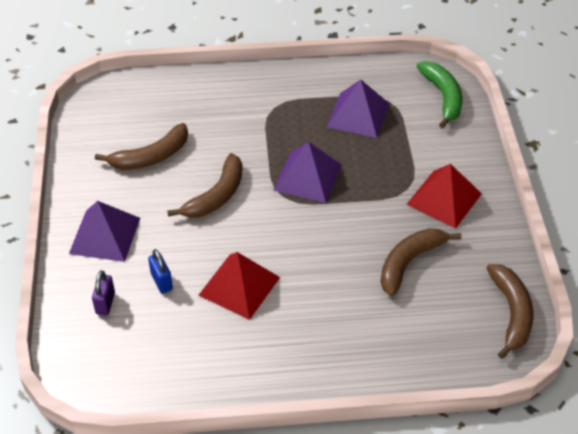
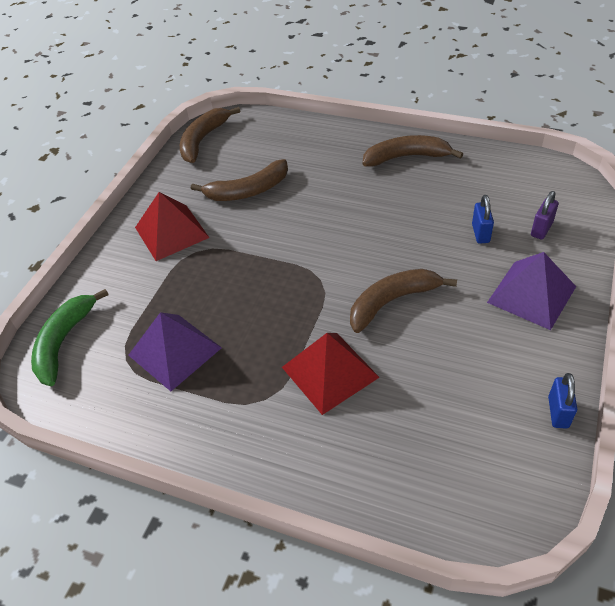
camera: 150 degrees left, 0 degrees up
brown banana [95,123,188,170] -> brown banana moved to [363,135,463,167]
red pyramid [199,252,280,320] -> red pyramid moved to [282,333,380,415]
purple pyramid [274,142,342,203] -> none
none -> blue padlock [548,373,577,429]

